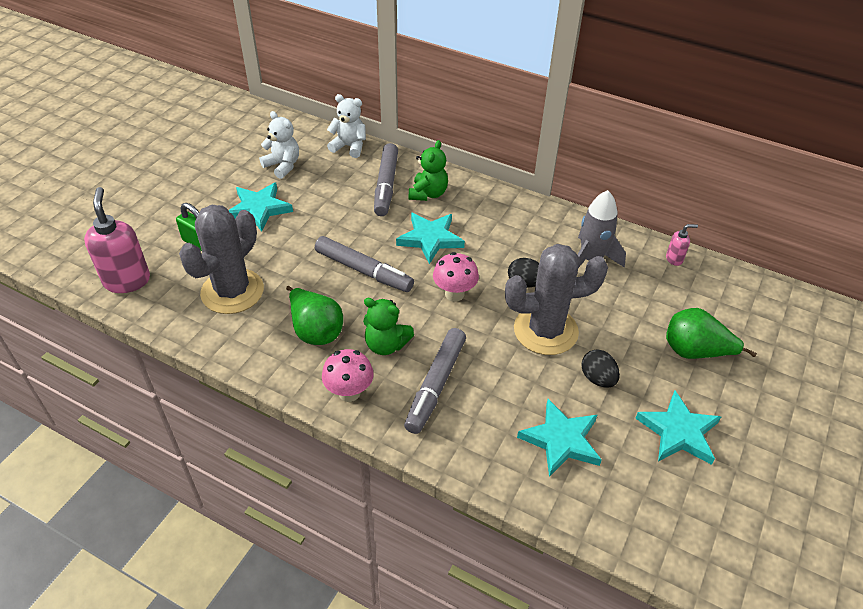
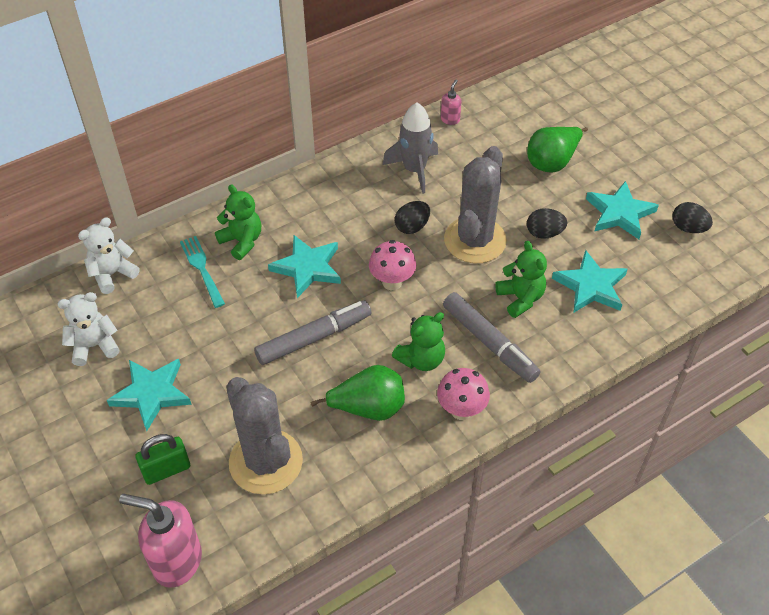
camera: 60 degrees left, 5 degrees up
grey marker [374,143,398,216] -> turquoise fork [180,236,225,308]
none -> green teddy bear [495,241,547,318]
none -> black egg [673,202,713,233]

